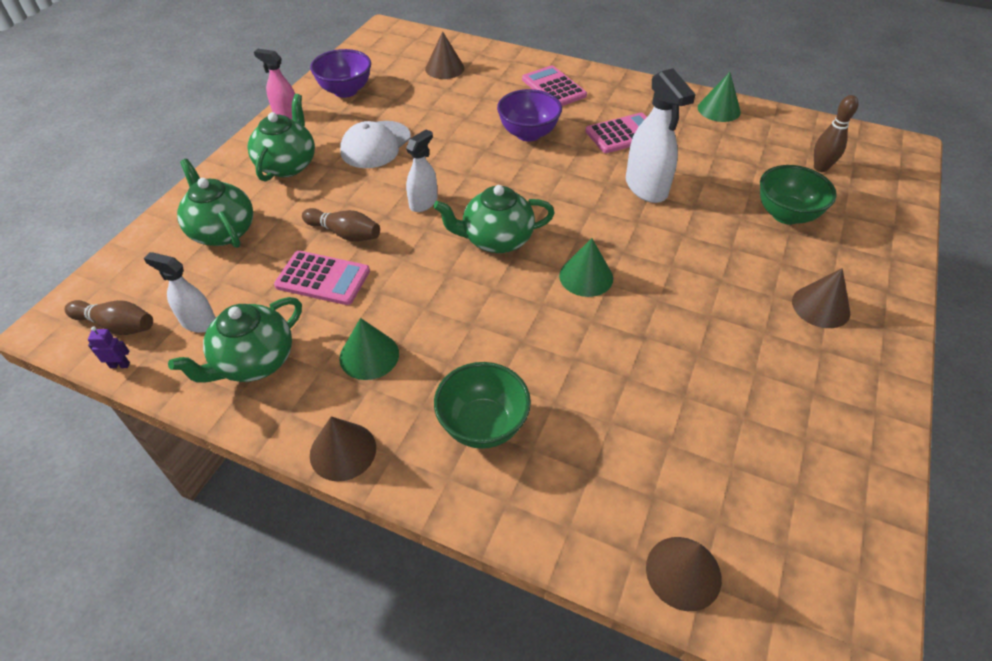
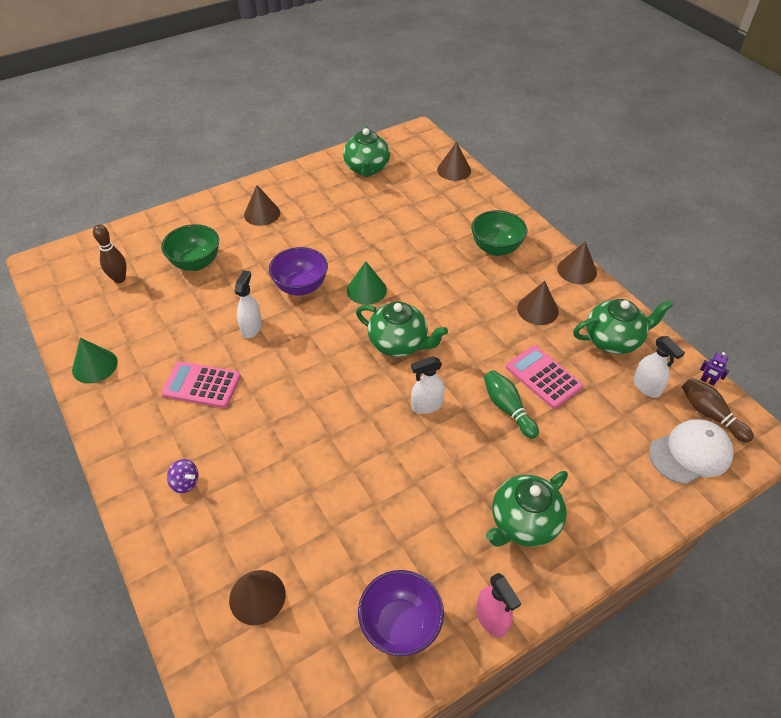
camera: 145 degrees left, 0 degrees up
green teapot [177,159,253,248] -> green teapot moved to [343,126,390,177]
brown bowling pin [302,208,380,242] -> green bowling pin [484,370,539,439]
green cone [339,318,399,380] -> brown cone [517,281,559,325]
white cap [340,121,411,168] -> white cap moved to [649,419,734,484]
purple bowl [497,89,562,142] -> purple bowl moved to [269,247,328,296]
pink calculator [522,65,587,106] -> purple spinning top [167,459,198,493]
white spray bottle [626,68,696,203] -> white spray bottle [234,270,262,338], size x0.61

